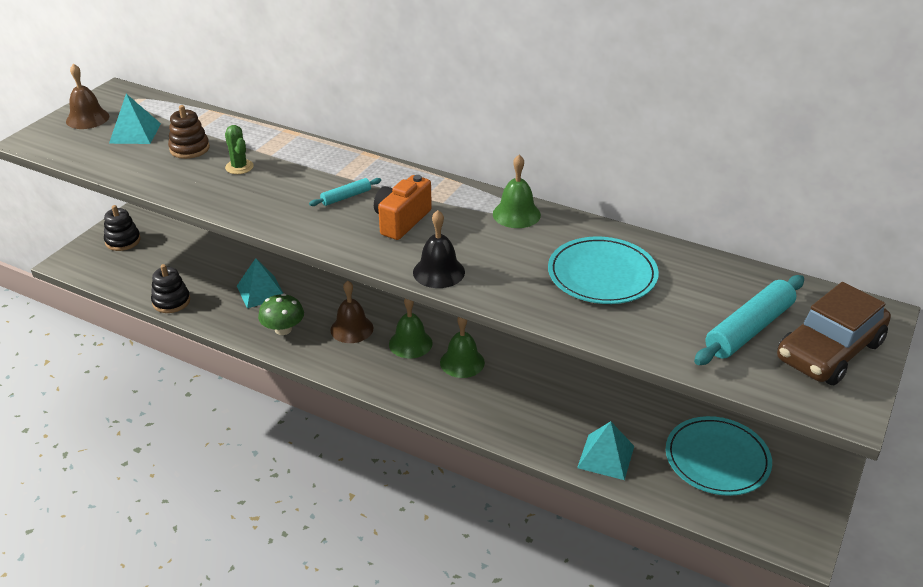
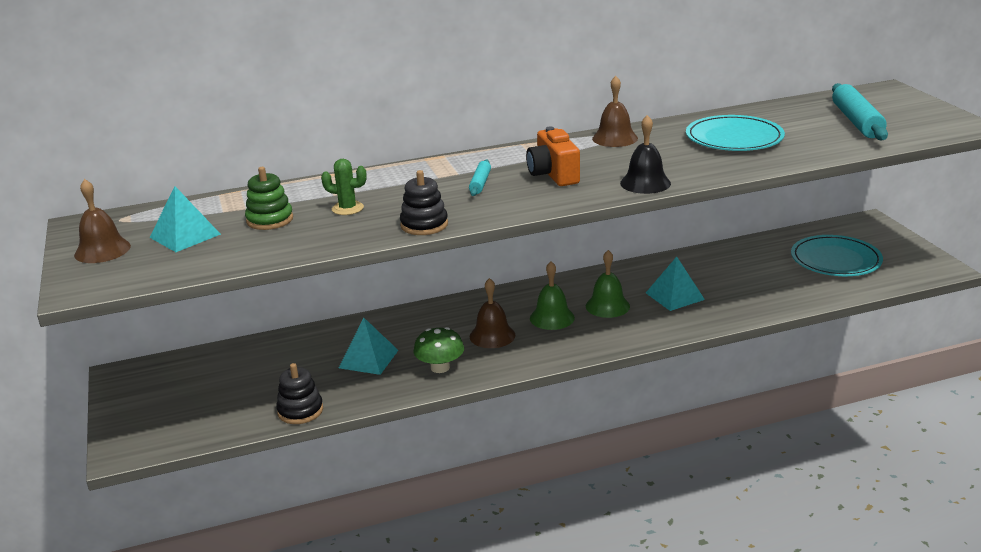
camera: 45 degrees left, 10 degrees down
black stacking toy [104,205,141,251] -> black stacking toy moved to [400,170,448,235]
brown stacking toy [168,105,210,159] -> green stacking toy [245,167,293,230]
green bell [493,155,541,228] -> brown bell [592,76,638,147]
turquoise pyramid [577,421,634,480] -> turquoise pyramid moved to [646,257,705,311]
brown car [777,282,891,385] -> none

